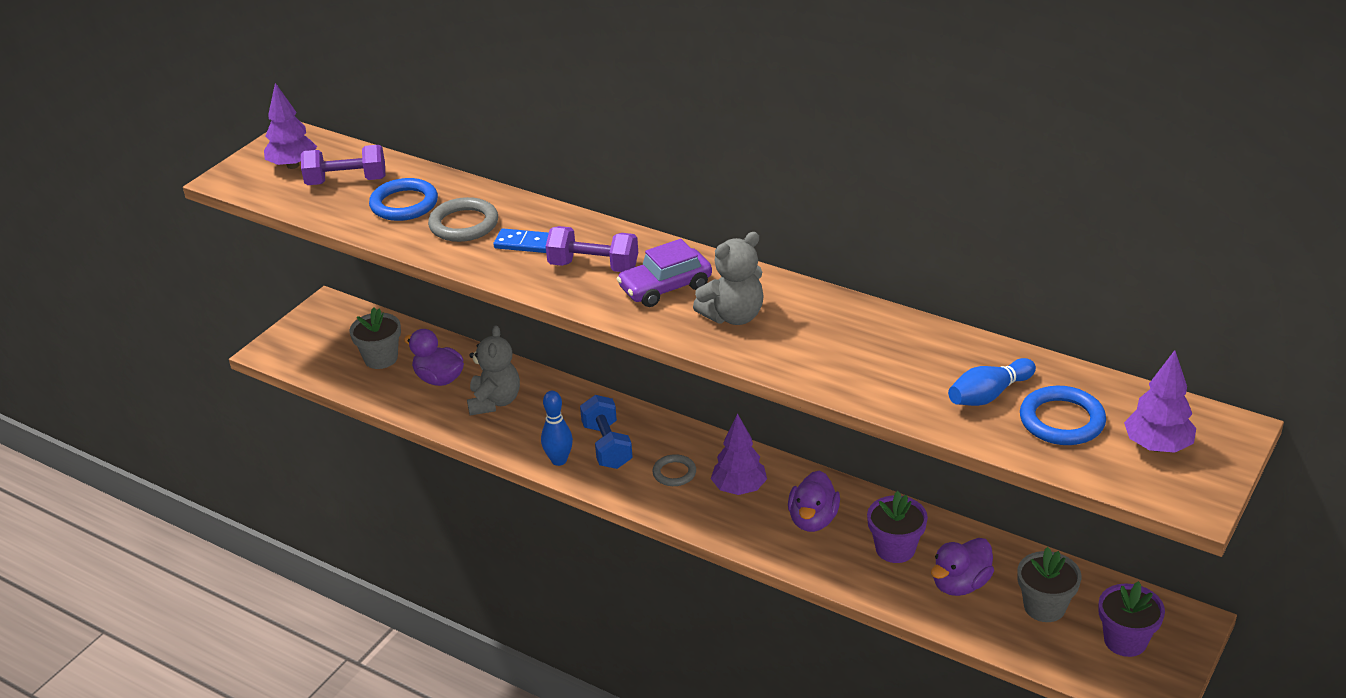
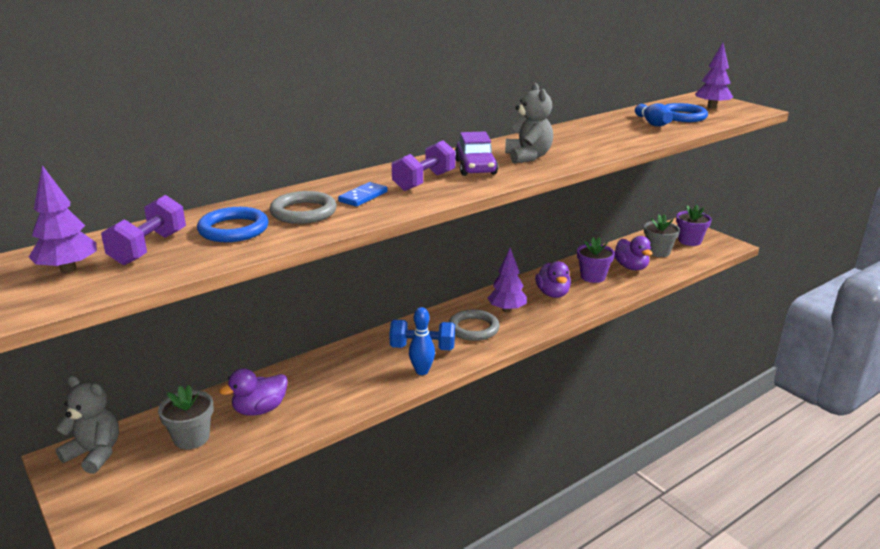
camera: 70 degrees left, 10 degrees down
grey teddy bear [467,325,520,416] -> grey teddy bear moved to [56,376,119,474]
grey ring [653,454,696,486] -> grey ring [449,309,500,341], size x1.56
purple duck [788,470,840,532] -> purple duck turned 45 degrees clockwise [535,261,571,298]

